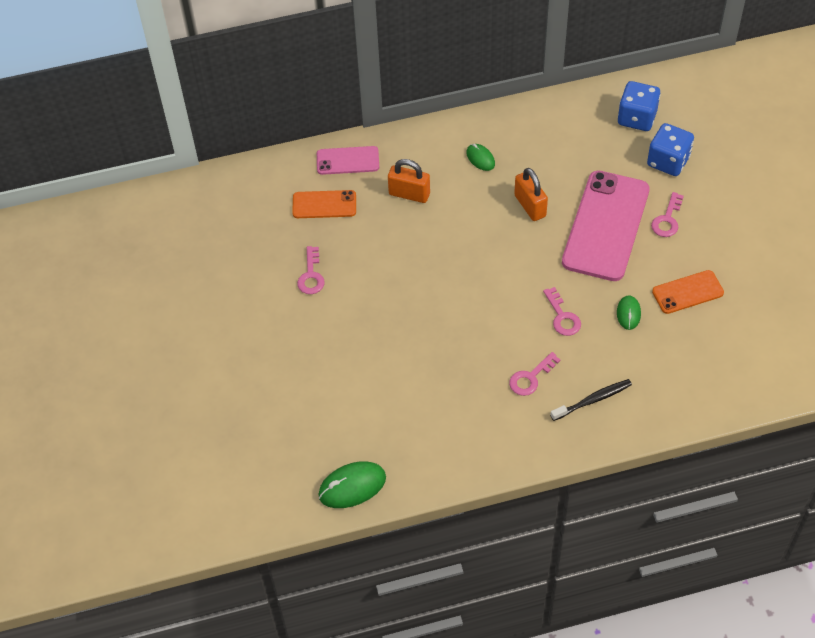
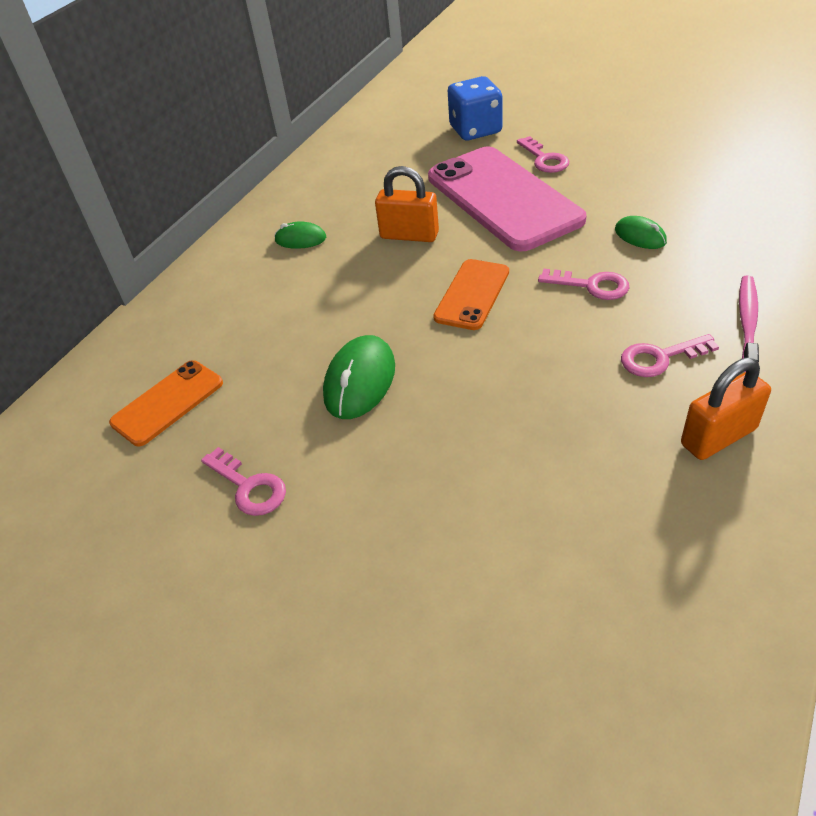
camera: 45 degrees left, 10 degrees down
pink phone [317,146,379,175] -> none
green mouse [318,461,386,508] -> green mouse moved to [323,335,395,419]
orange padlock [388,159,430,203] -> orange padlock moved to [681,358,771,460]
pink key [509,352,561,396] -> pink key turned 75 degrees clockwise [621,334,719,377]
black toothbrush [550,379,632,421] -> pink toothbrush [739,275,759,372]
blue dice [618,81,660,131] -> none
orange phone [652,270,724,314] -> orange phone moved to [433,259,509,330]

